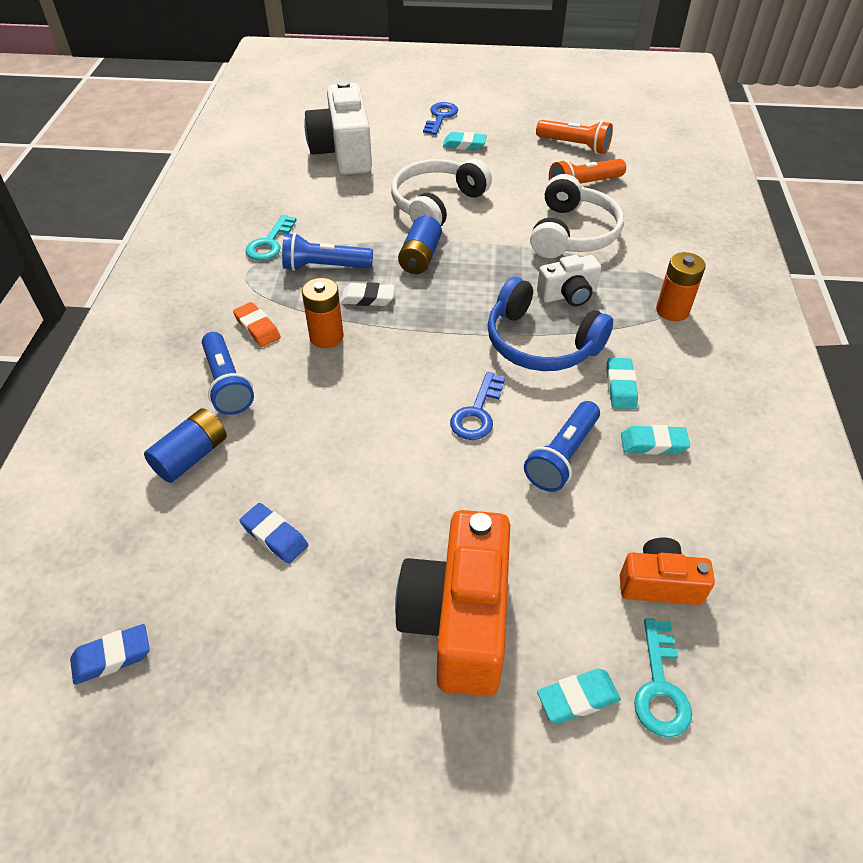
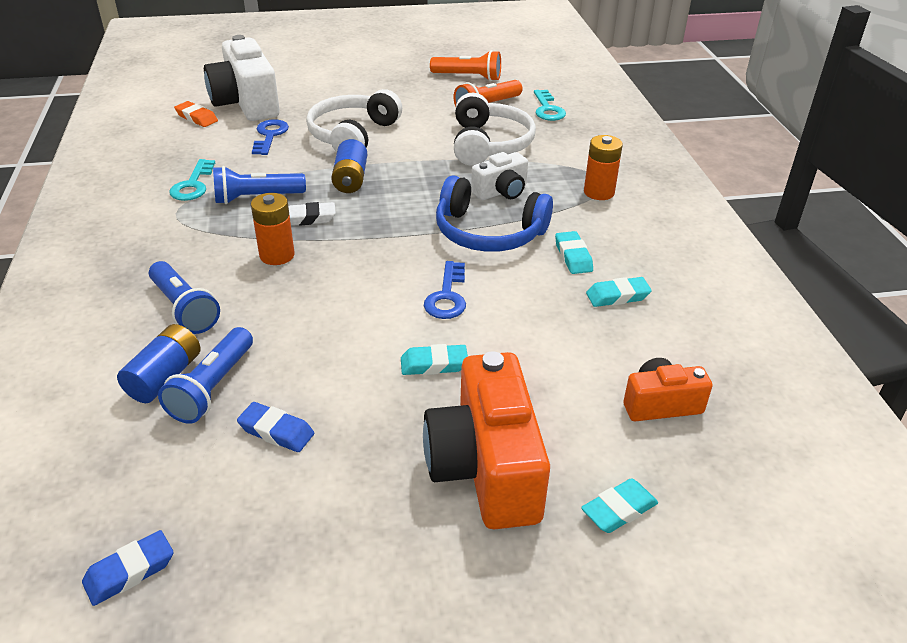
camera: 15 degrees left, 10 degrees down
orange eraser [233,302,281,347] -> orange eraser moved to [174,101,218,127]
blue key [423,102,458,135] -> blue key moved to [252,119,289,155]
turquoise eraser [443,132,487,150] -> turquoise eraser moved to [401,344,468,375]
blue flashlight [524,401,600,492] -> blue flashlight moved to [158,327,253,424]
turquoise key [634,618,692,737] -> turquoise key moved to [534,90,566,121]

